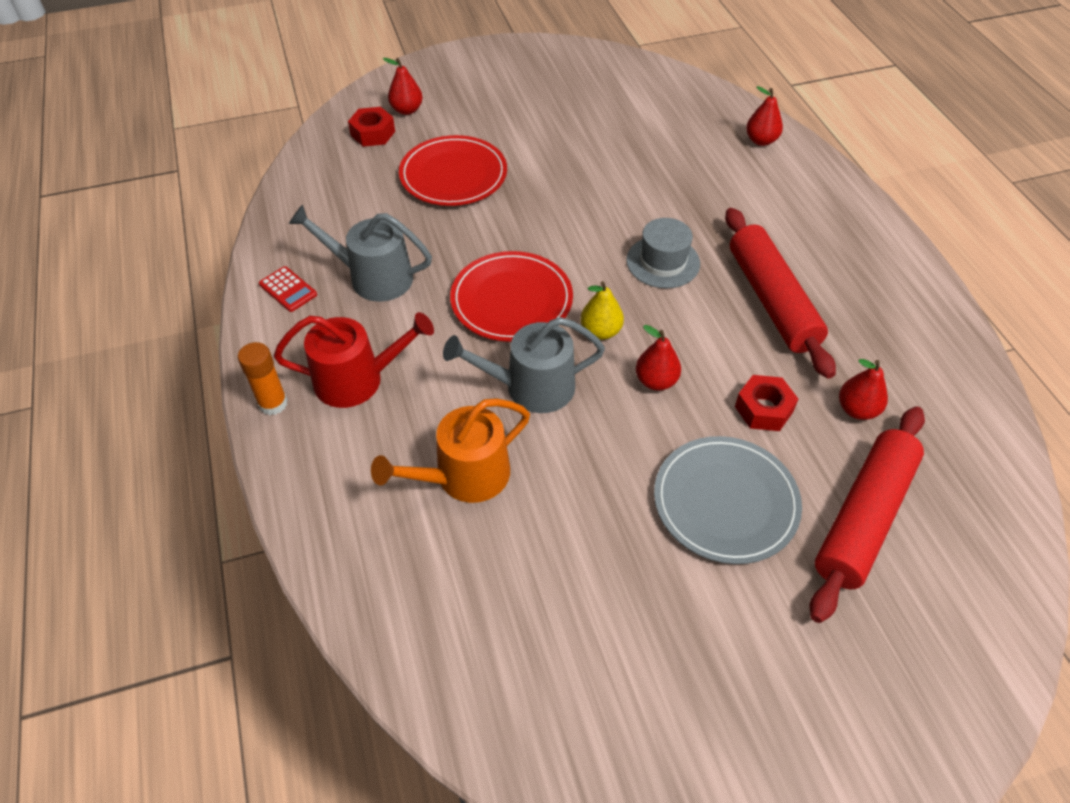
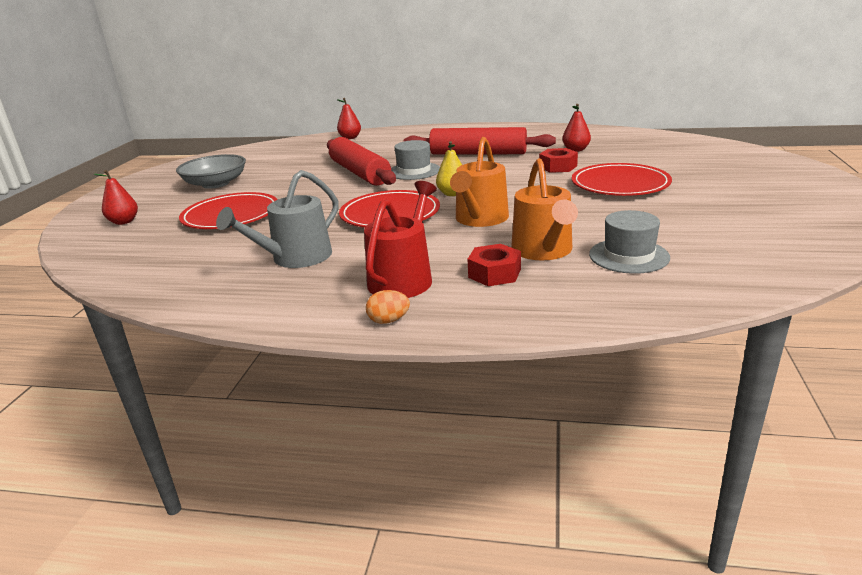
camera: 60 degrees left, 25 degrees down
orange glue stick [238,342,288,415] -> orange egg [366,290,410,324]
red calculator [259,266,317,312] -> none
red nut [348,107,395,147] -> red nut moved to [467,244,521,286]
grey watering can [443,317,605,413] -> orange watering can [450,137,509,227]
red pear [636,325,681,391] -> none
grey plate [654,436,802,564] -> red plate [572,163,672,196]
red rolling pin [810,406,925,623] -> red rolling pin moved to [327,137,396,186]
none -> grey bowl [176,154,246,189]
none -> grey hat [589,210,670,274]

